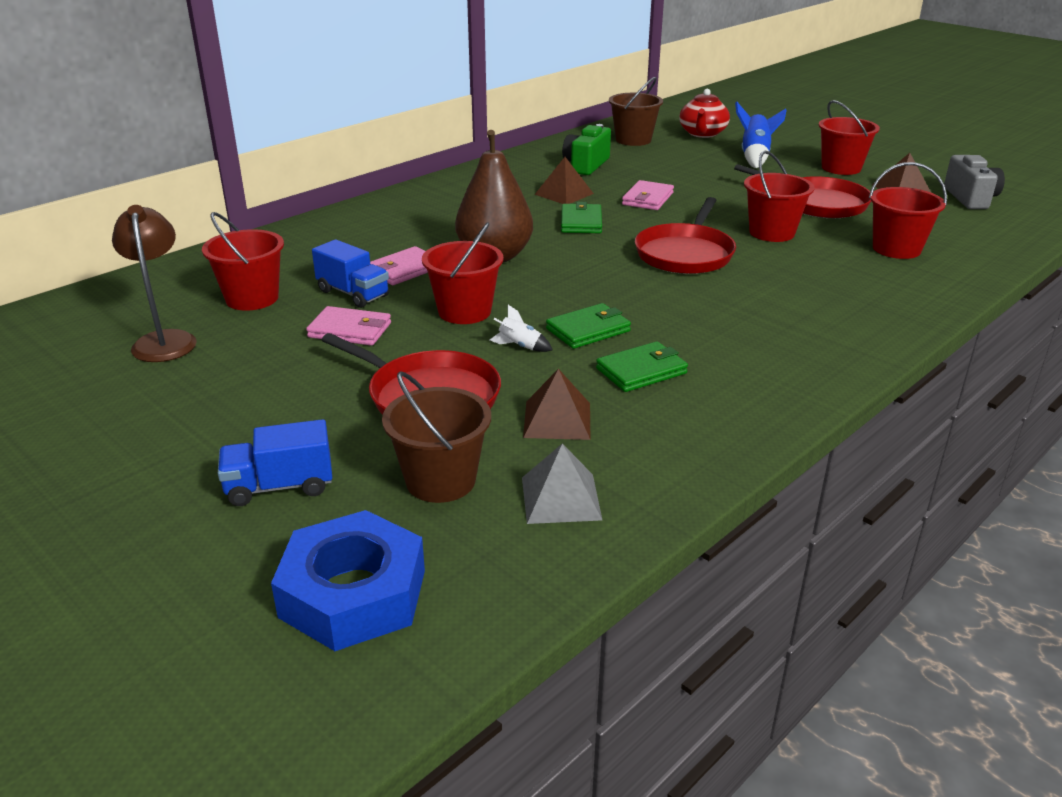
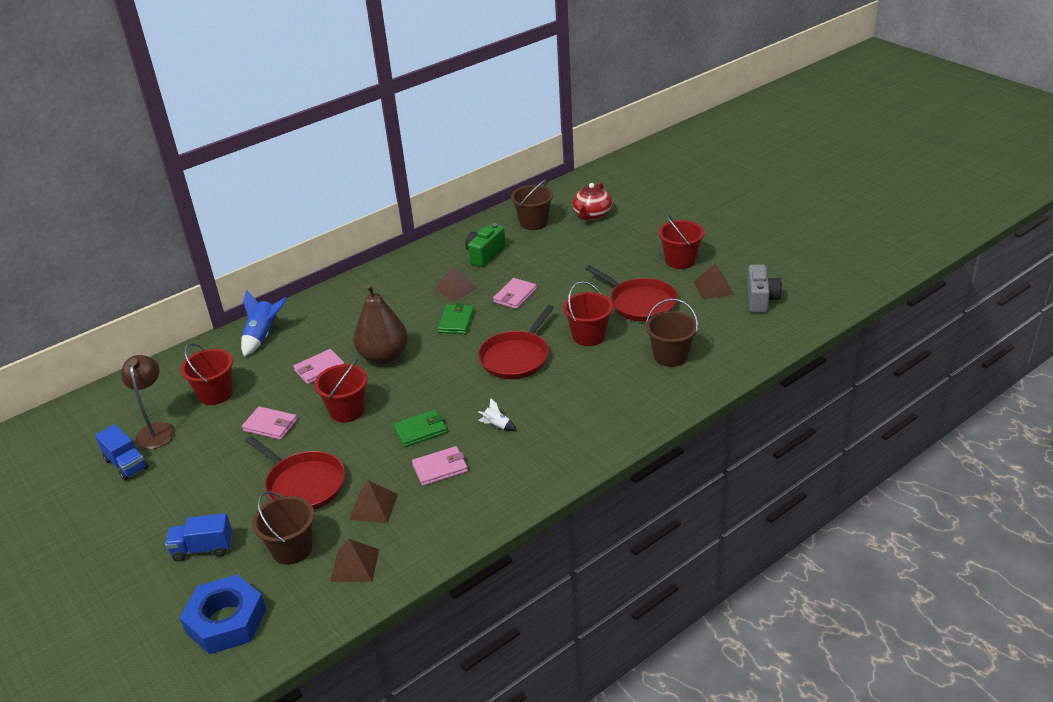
camera: 10 degrees right, 5 degrees up
blue truck [312,239,389,308] -> blue truck moved to [95,424,148,480]
white rocket [490,305,553,352] -> white rocket moved to [478,398,516,431]
grey pyramid [522,443,602,524] -> brown pyramid [330,539,379,582]
green wallet [596,341,688,392] -> pink wallet [412,446,468,486]
blue rocket [735,102,787,168] -> blue rocket moved to [241,290,287,356]
red bucket [869,162,947,259] -> brown bucket [646,299,698,367]

